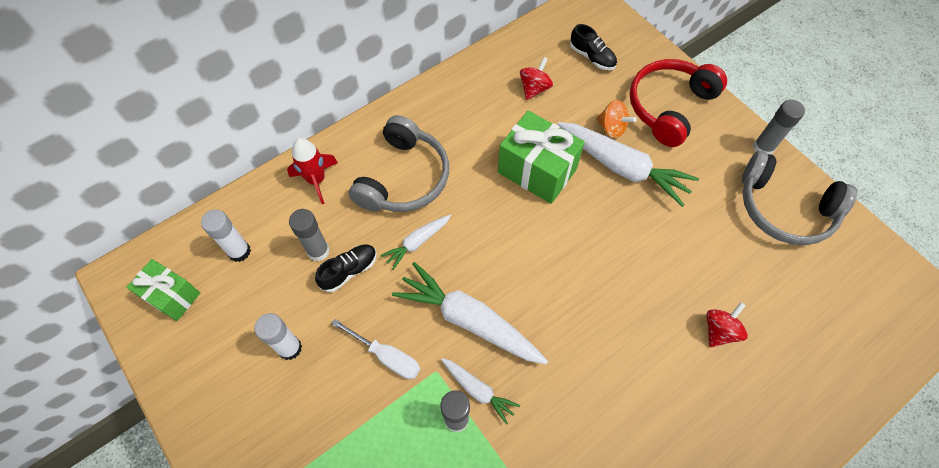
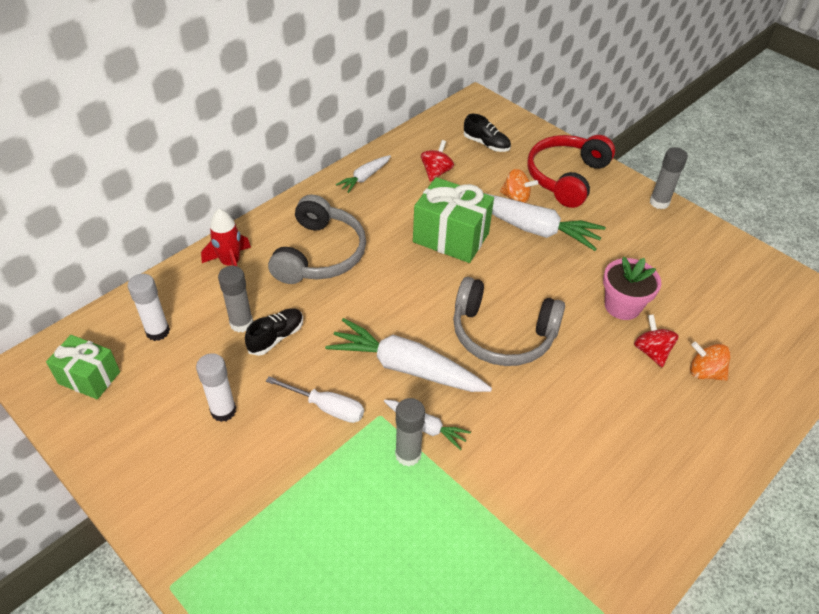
camera: 10 degrees left, 15 degrees down
white carrot [380,215,451,270] -> white carrot moved to [336,155,391,193]
red spinning top [706,302,748,347] -> red spinning top turned 45 degrees counterclockwise [634,314,679,367]
grey headphones [742,151,858,245] -> grey headphones moved to [453,277,565,366]
none -> pink flower pot [603,257,661,320]
none -> orange spinning top [690,342,731,381]

